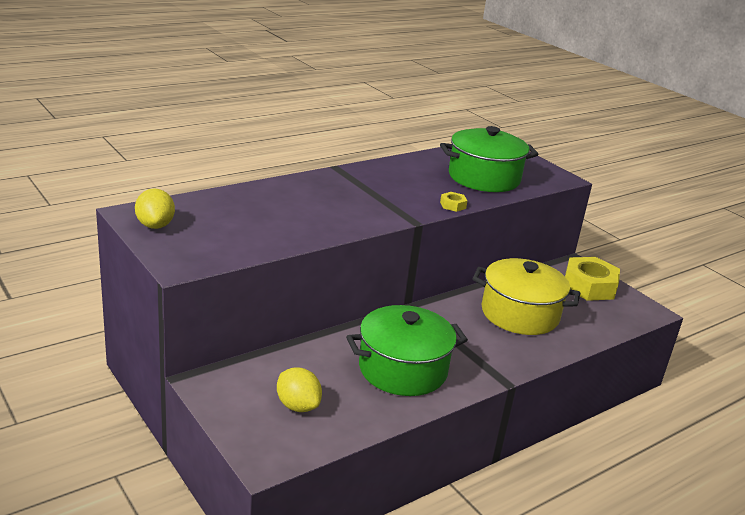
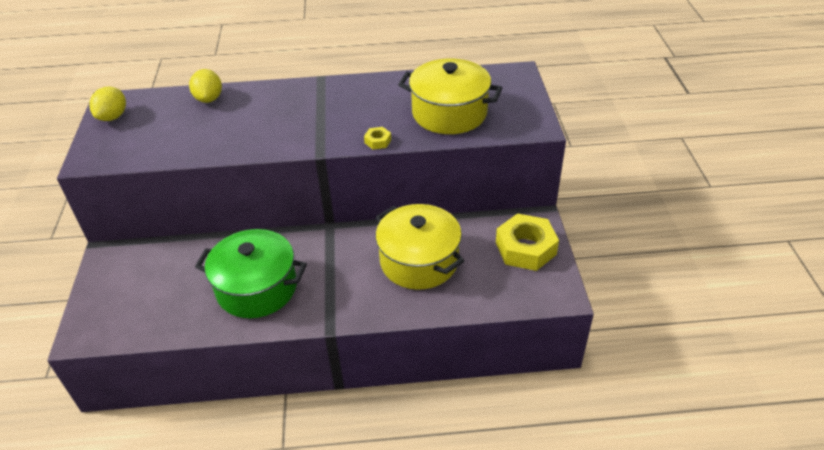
camera: 35 degrees right, 15 degrees up
yellow lemon [277,367,322,412] -> yellow lemon moved to [189,69,222,103]
green pot [440,126,539,192] -> yellow pot [398,59,502,134]

